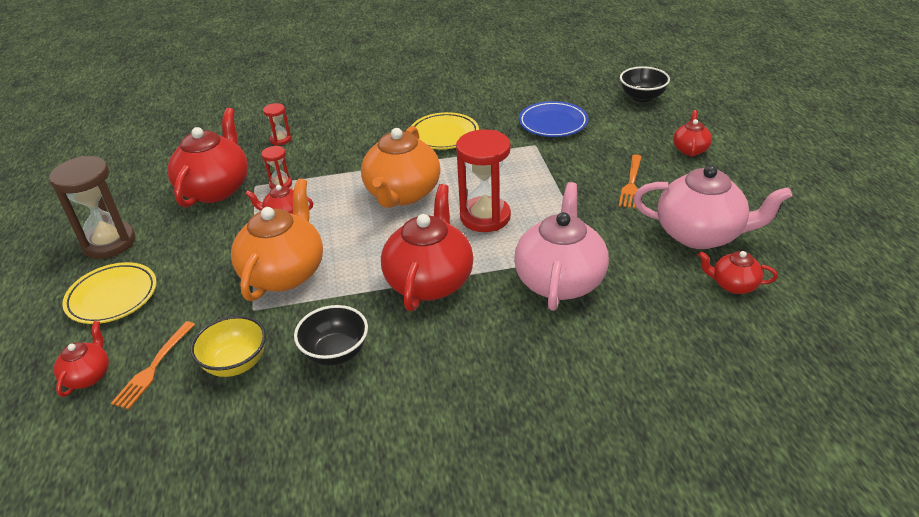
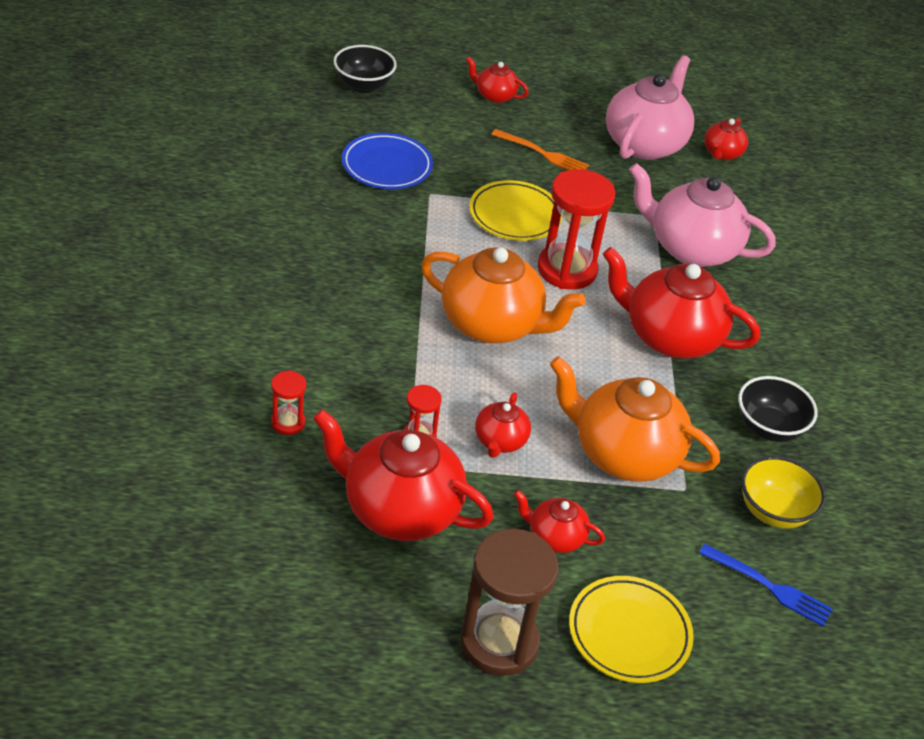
camera: 85 degrees left, 5 degrees up
red teapot [54,321,109,397] -> red teapot moved to [514,490,605,553]
orange fork [111,321,195,409] -> blue fork [699,544,833,627]
yellow plate [411,112,479,149] -> yellow plate moved to [469,180,562,241]

